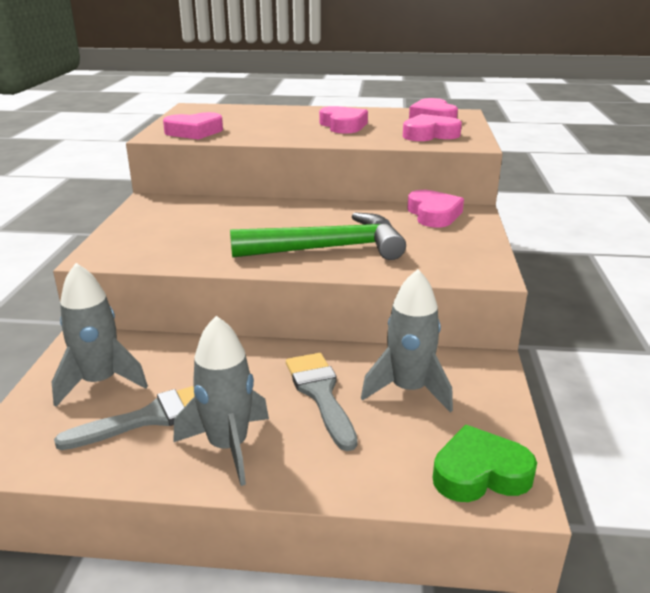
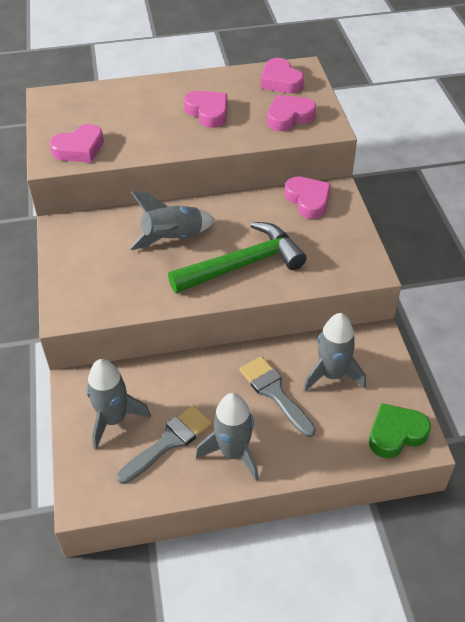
camera: 15 degrees left, 20 degrees up
none -> grey rocket [129,191,216,250]

